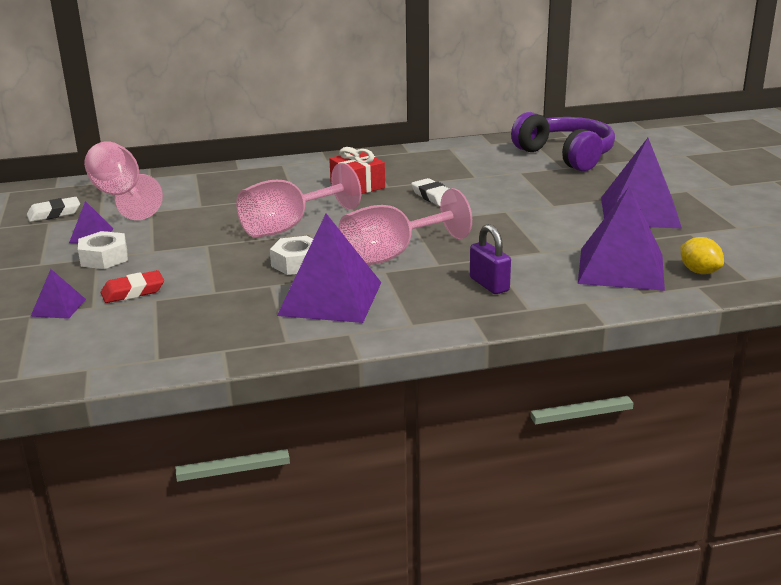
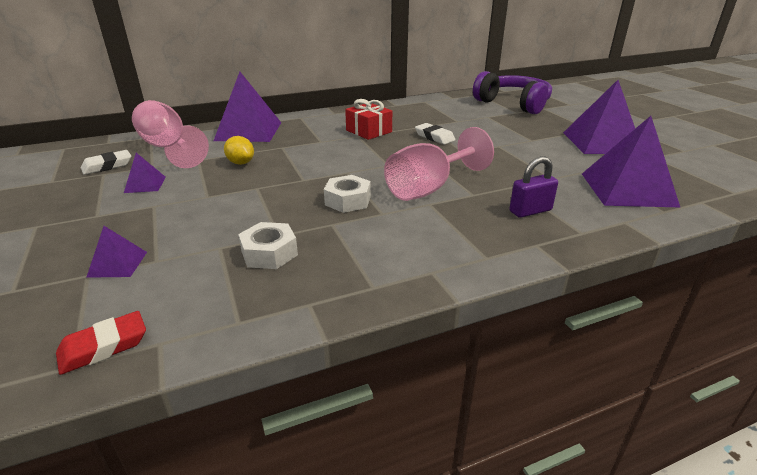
camera: 10 degrees left, 5 degrees up
white nut [78,231,128,269] -> white nut moved to [238,222,298,269]
red eraser [101,270,164,303] -> red eraser moved to [56,311,146,375]
pink goblet [236,163,361,238] -> none
purple pyramid [277,214,382,323] -> purple pyramid moved to [214,72,281,142]
purple padlock [470,224,511,294] -> purple padlock turned 75 degrees counterclockwise [509,156,558,218]
yellow lemon [681,237,724,274] -> yellow lemon moved to [224,136,254,165]

